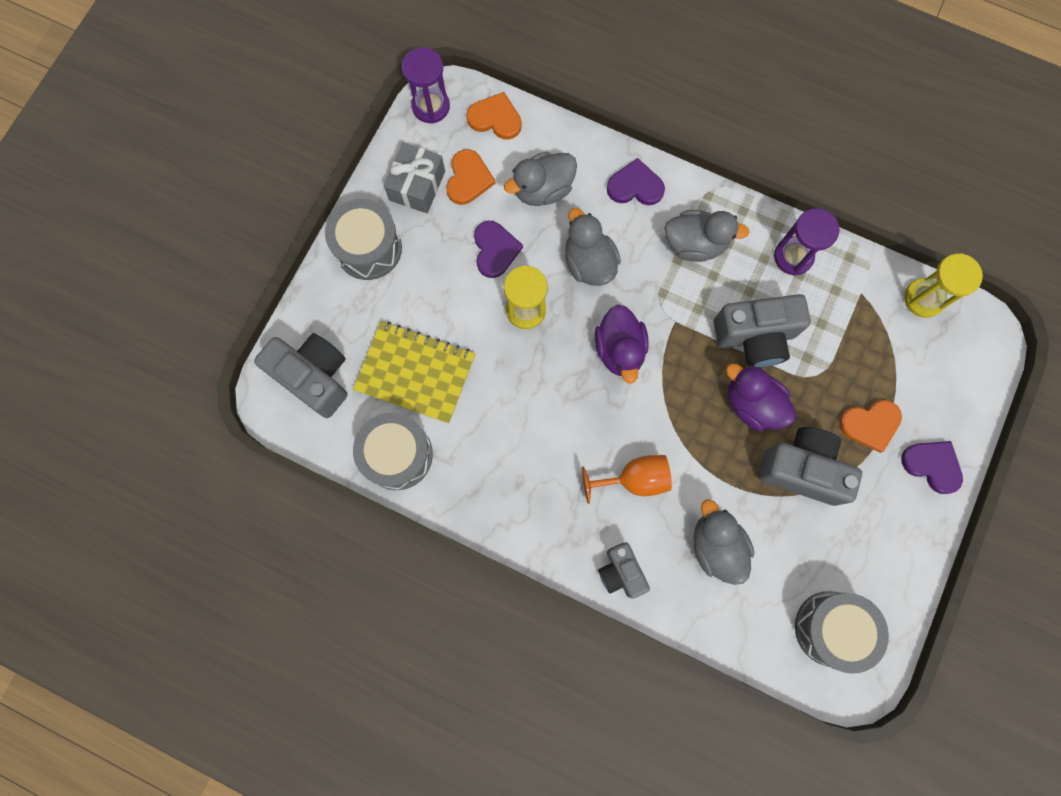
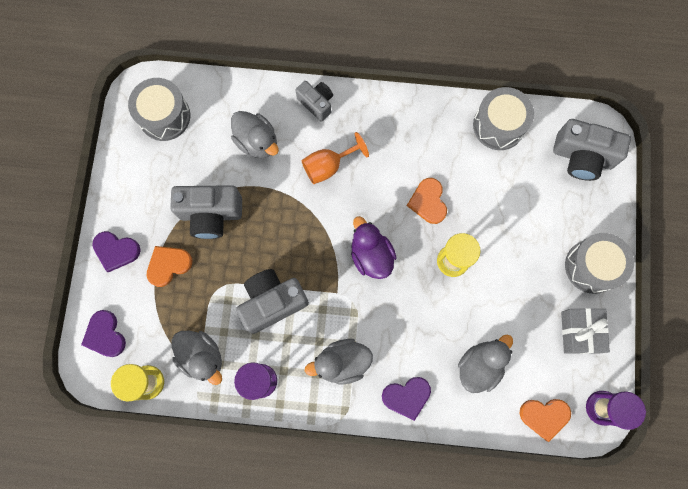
camera: 160 degrees right, 0 degrees up
yellow notebook [353,321,475,423] -> none
orange heart [446,149,496,205] -> orange heart moved to [407,178,447,224]
purple heart [474,221,523,278] -> purple heart moved to [81,310,126,357]
grey duck [565,208,621,286] -> grey duck moved to [172,331,222,385]
purple duck [726,364,796,431] -> none

